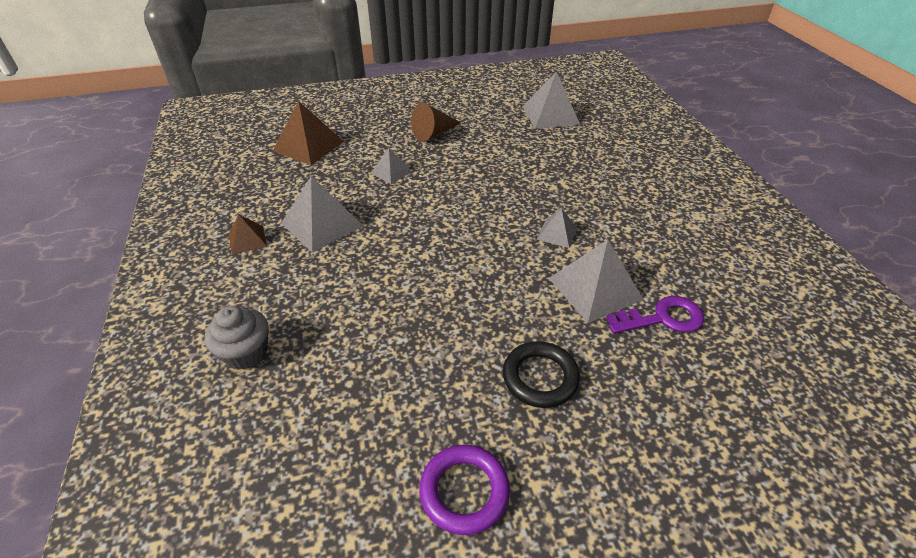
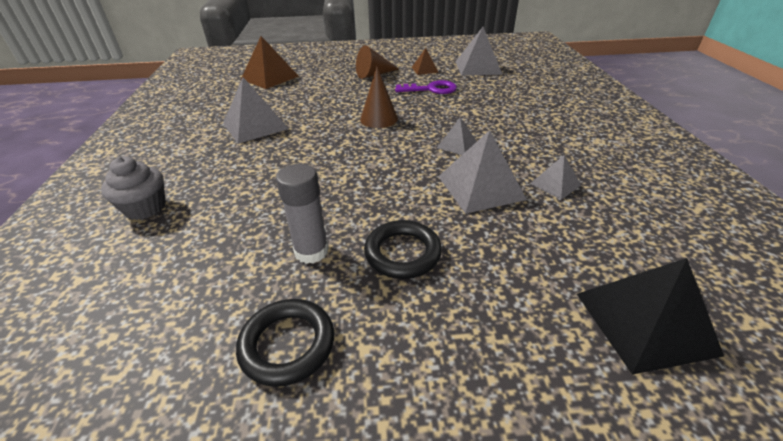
camera: 10 degrees right, 5 degrees down
brown pyramid [229,214,267,255] -> brown pyramid moved to [412,48,439,75]
grey pyramid [371,148,412,184] -> grey pyramid moved to [530,155,581,200]
purple ring [419,445,510,535] -> black ring [236,299,334,387]
purple key [606,296,704,334] -> purple key moved to [395,80,457,94]
none -> grey glue stick [276,164,329,264]
none -> brown cone [360,67,398,128]
none -> black pyramid [577,258,724,375]

